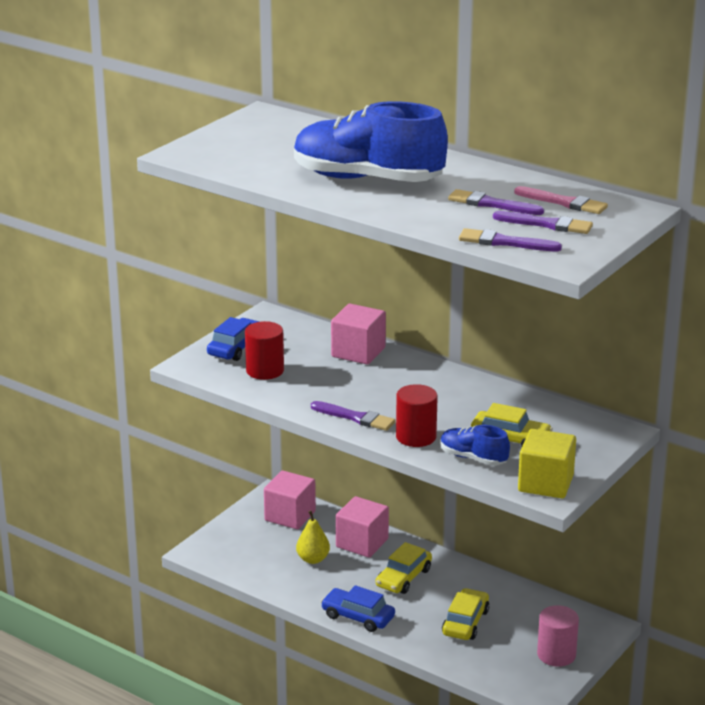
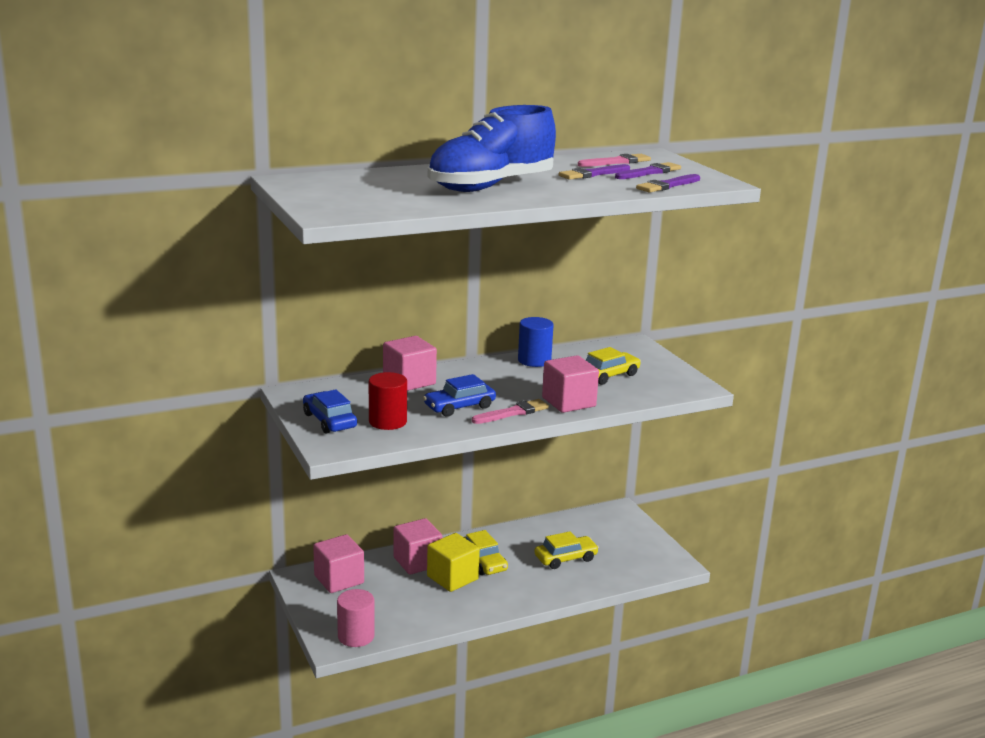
camera: 60 degrees left, 5 degrees down
yellow pear [296,510,330,564] -> none
purple brush [311,401,396,431] -> pink brush [472,399,549,424]
blue car [321,585,395,632] -> blue car moved to [423,374,496,417]
red cylinder [396,384,438,447] -> pink cube [542,355,599,413]
blue shoe [440,425,510,466] -> none
yellow car [442,588,490,640] -> yellow car turned 105 degrees clockwise [534,531,599,569]
yellow cube [518,429,576,498] -> yellow cube moved to [427,533,480,592]
pink cylinder [537,605,579,667] -> pink cylinder moved to [337,589,375,647]
none -> blue cylinder [518,317,554,367]

